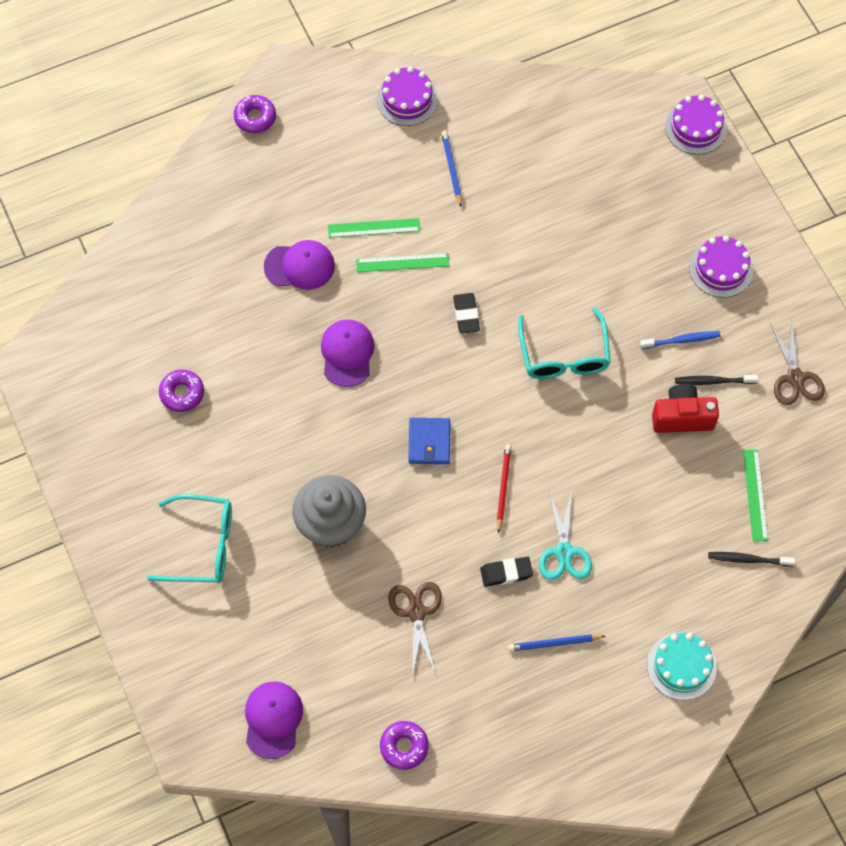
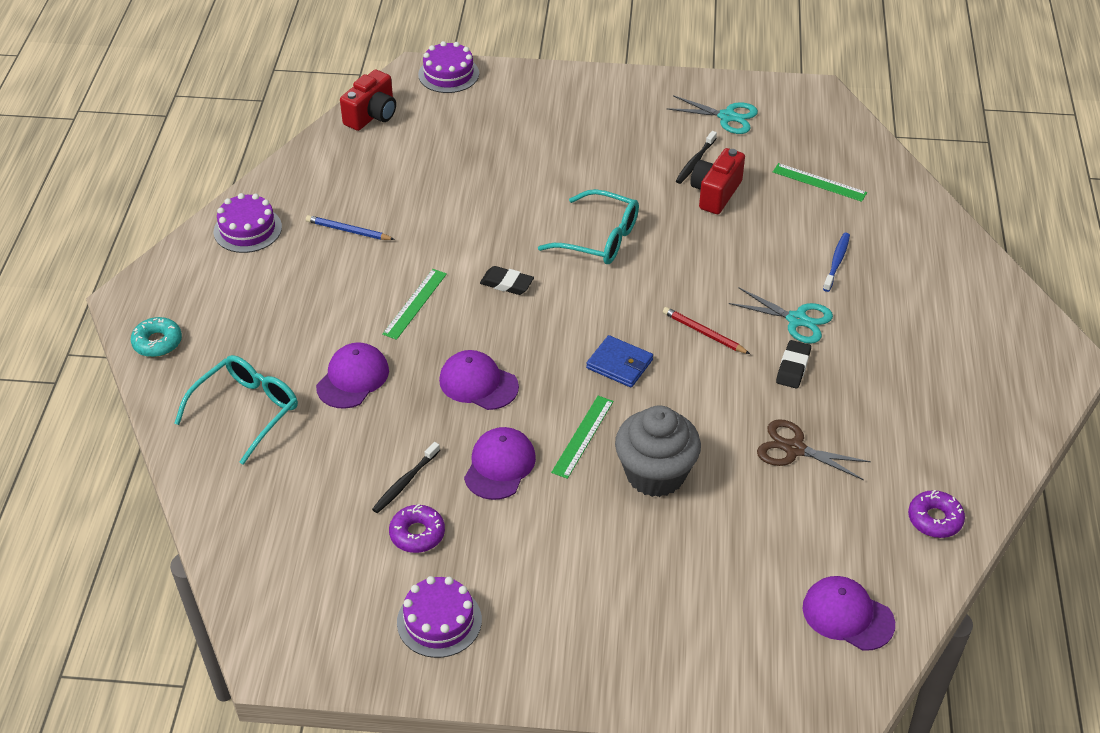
camera: 60 degrees left, 20 degrees down
turquoise glasses [147,494,232,583] -> turquoise glasses moved to [174,355,298,465]
purple donut [234,95,276,133] -> turquoise donut [131,317,182,357]
green ruler [328,218,420,238] -> green ruler moved to [551,396,614,479]
blue pencil [508,634,605,652] -> none
blue toothbrush [640,331,721,349] -> blue toothbrush moved to [823,233,850,292]
turquoise cake [647,632,717,700] -> none
purple cake [689,236,753,297] -> purple cake moved to [397,576,482,658]
black toothbrush [708,552,795,566] -> black toothbrush moved to [372,442,440,513]
brown scissors [770,322,825,405] -> turquoise scissors [666,95,758,134]
none -> red camera [340,70,396,131]
none -> purple cap [464,427,536,500]

